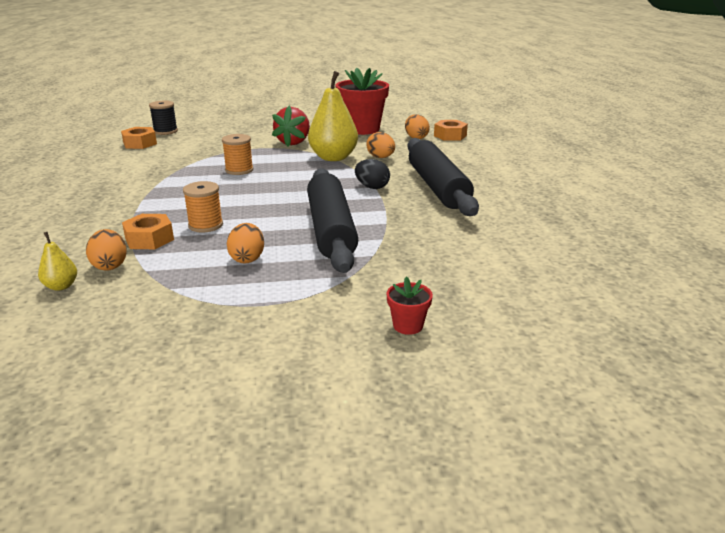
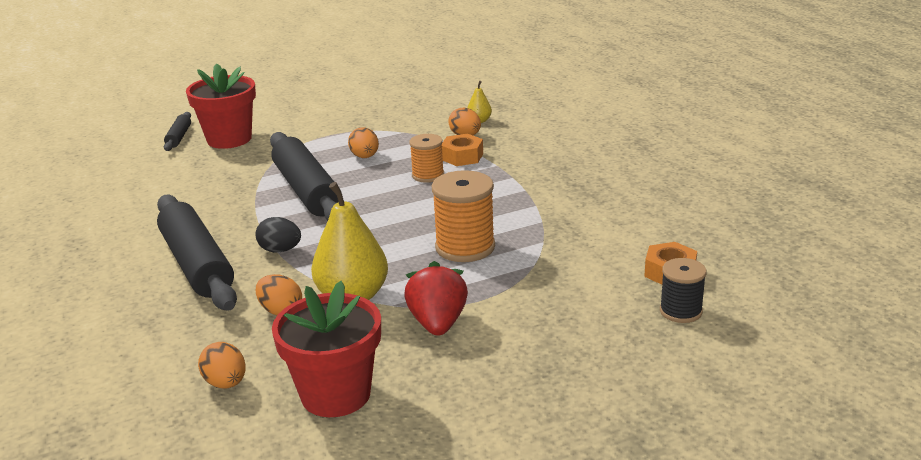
camera: 165 degrees right, 0 degrees up
orange spool [222,134,254,175] -> orange spool [432,170,495,262], size x1.61
red flower pot [386,277,433,335] -> red flower pot [186,63,256,149], size x2.27
orange nut [434,120,468,141] -> none
none -> black rolling pin [164,112,191,151]

